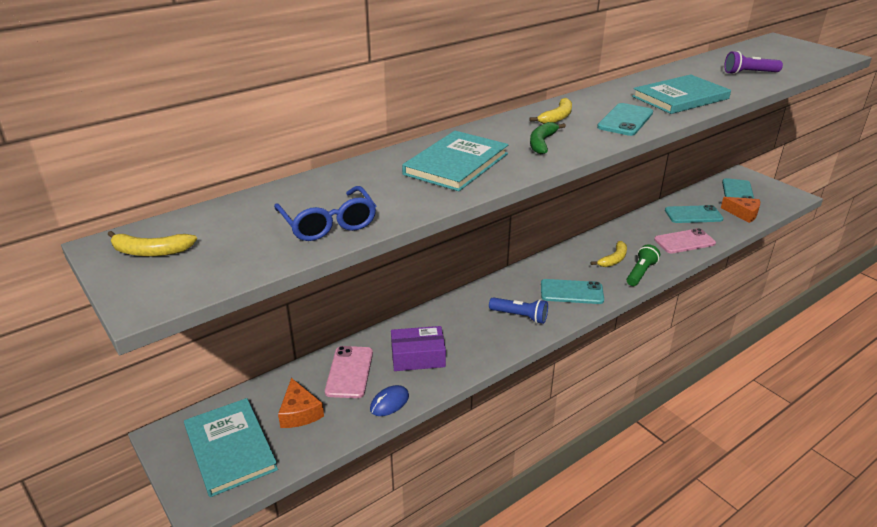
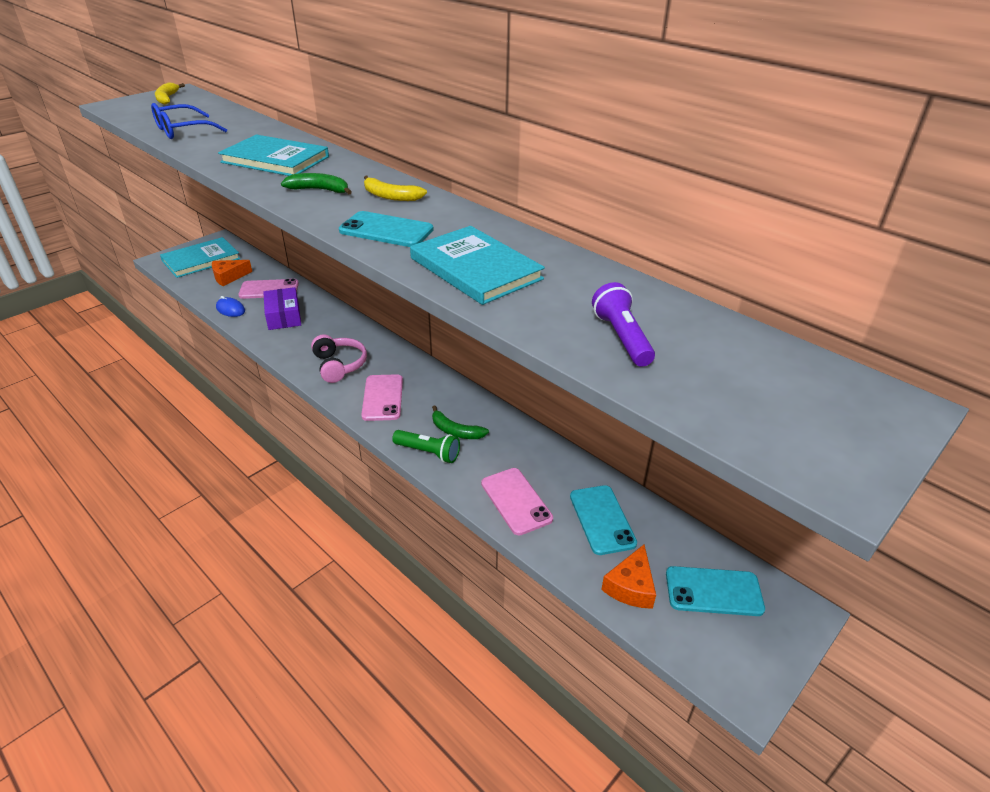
camera: 80 degrees right, 5 degrees up
blue flashlight [489,297,548,324] -> pink headphones [311,334,367,383]
turquoise phone [541,279,604,304] -> pink phone [361,374,403,421]
yellow banana [591,241,627,267] -> green banana [432,406,489,439]

